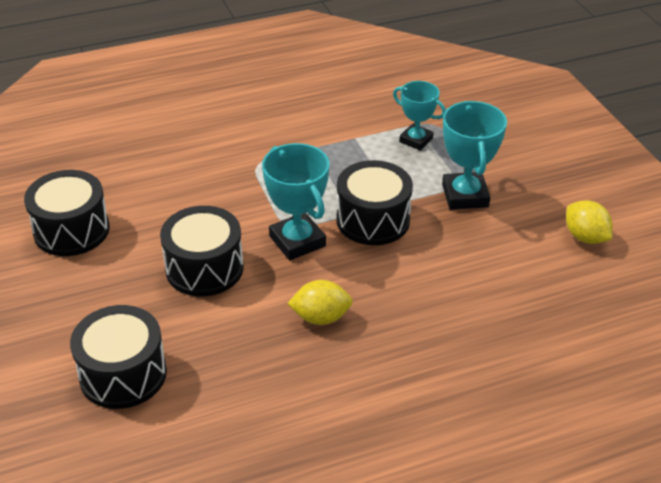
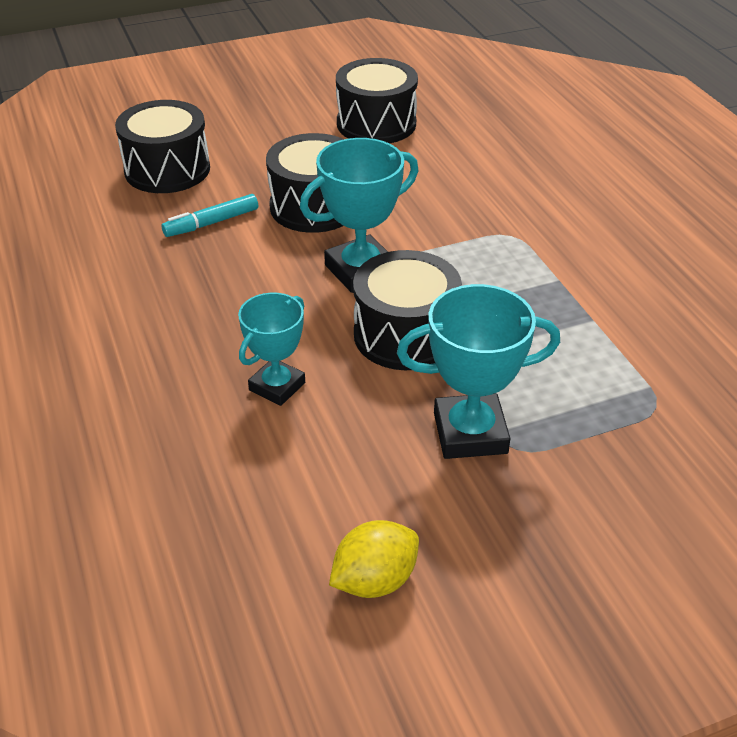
camera: 90 degrees right, 0 degrees up
yellow lemon [287,280,353,325] -> none
turquoise trophy [393,81,446,151] -> turquoise trophy moved to [238,293,305,406]
none -> turquoise marker [161,194,258,237]

